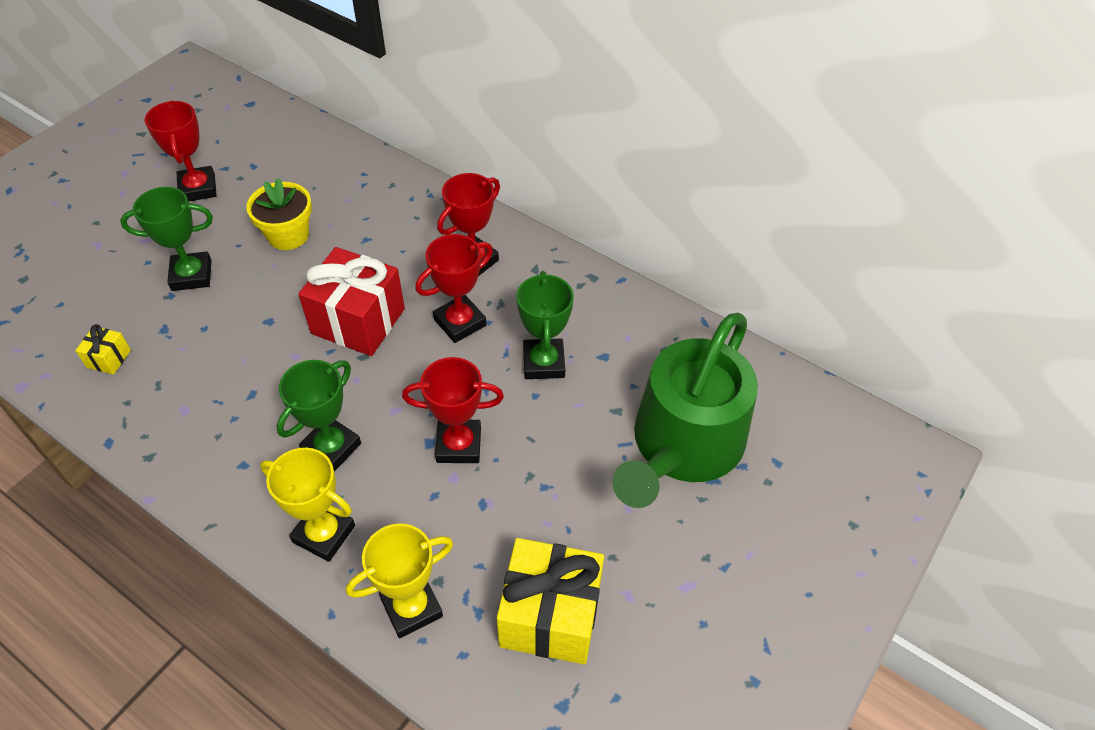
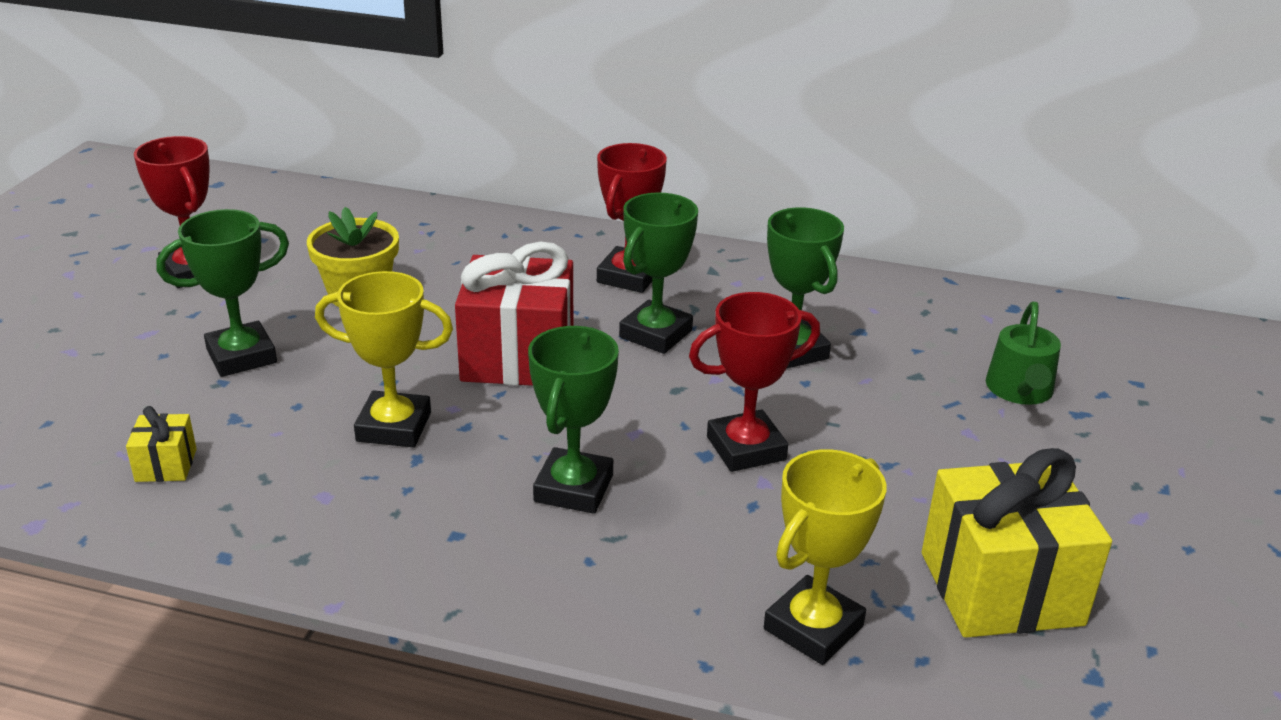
camera: 20 degrees left, 20 degrees down
yellow trophy [260,448,355,562] -> yellow trophy moved to [315,271,453,448]
red trophy [415,234,493,343] -> green trophy [619,193,698,354]
green watering can [612,313,758,508] -> green watering can [986,302,1061,405], size x0.44

